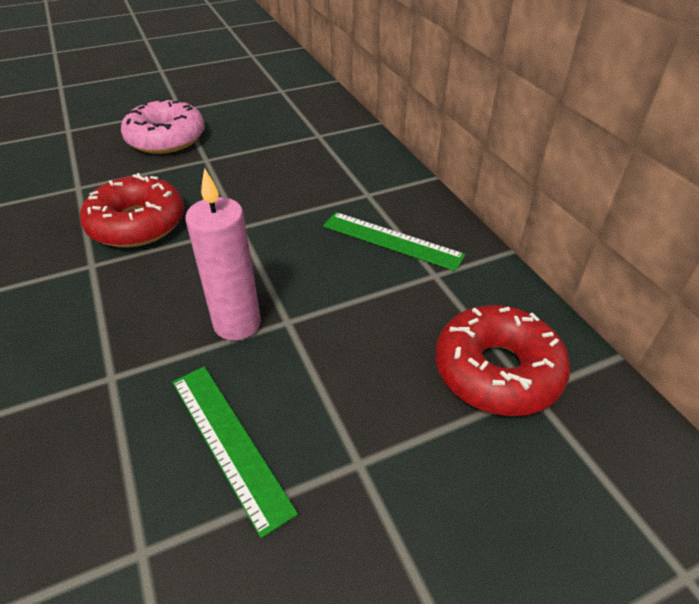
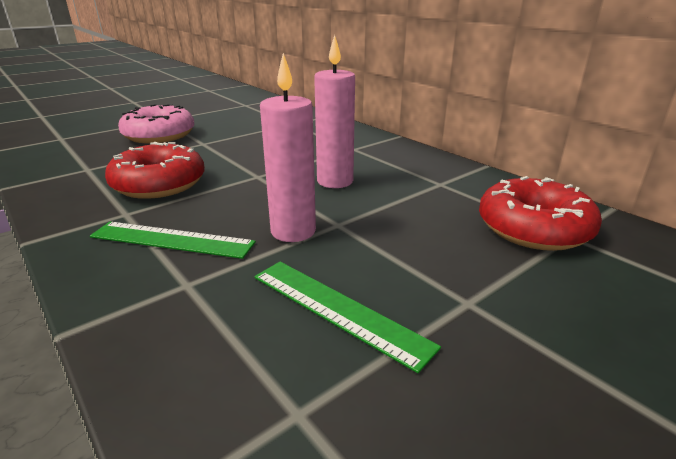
camera: 15 degrees left, 15 degrees down
green ruler [323,212,466,271] -> green ruler moved to [90,222,256,259]
none -> pink candle [314,35,355,188]

